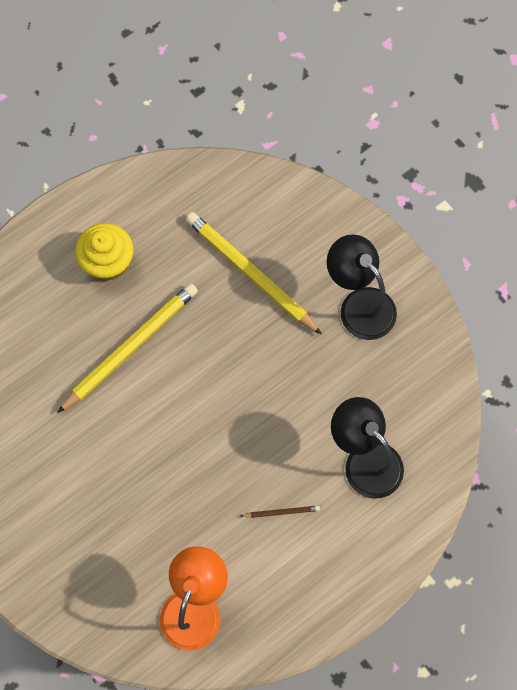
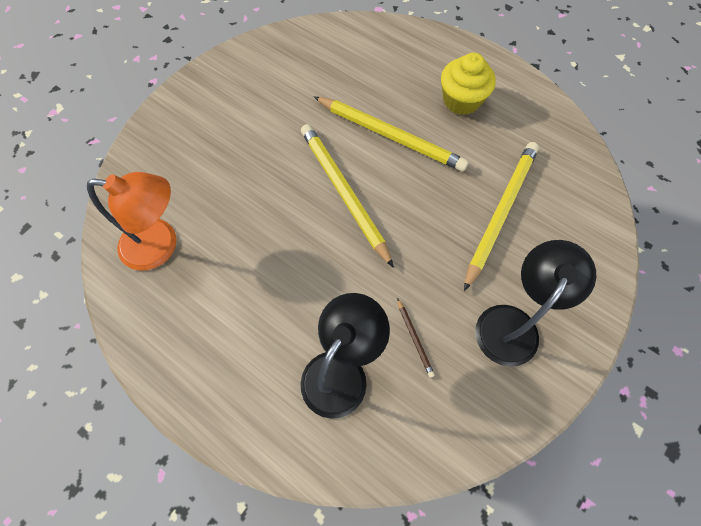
camera: 75 degrees right, 5 degrees down
brown pencil [241,506,320,518] -> brown pencil moved to [397,298,435,378]
none -> yellow pencil [301,124,394,268]

